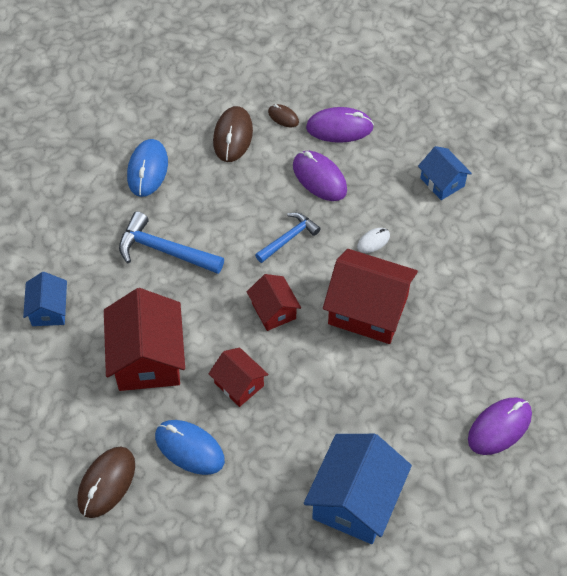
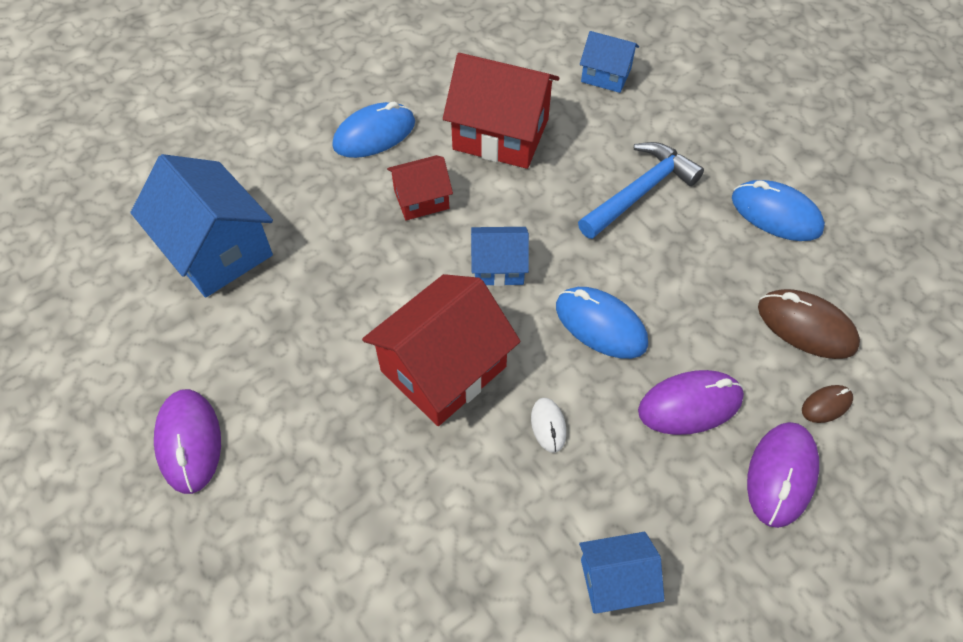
camera: 115 degrees right, 0 degrees up
brown mouse [77,447,135,518] -> none
red house [247,274,301,331] -> blue house [471,227,529,286]
blue hammer [255,213,321,263] -> blue mouse [556,287,648,359]

